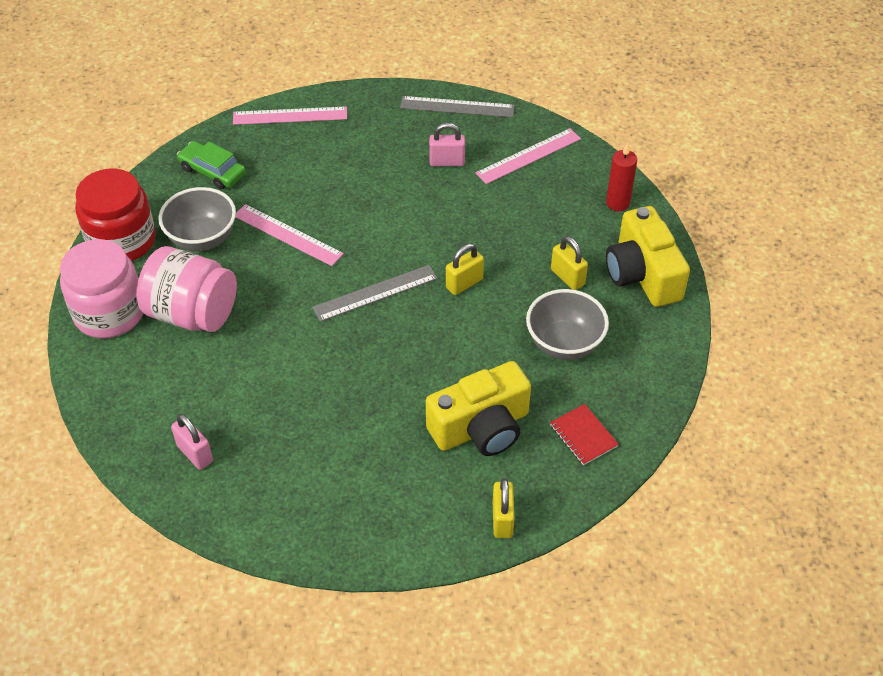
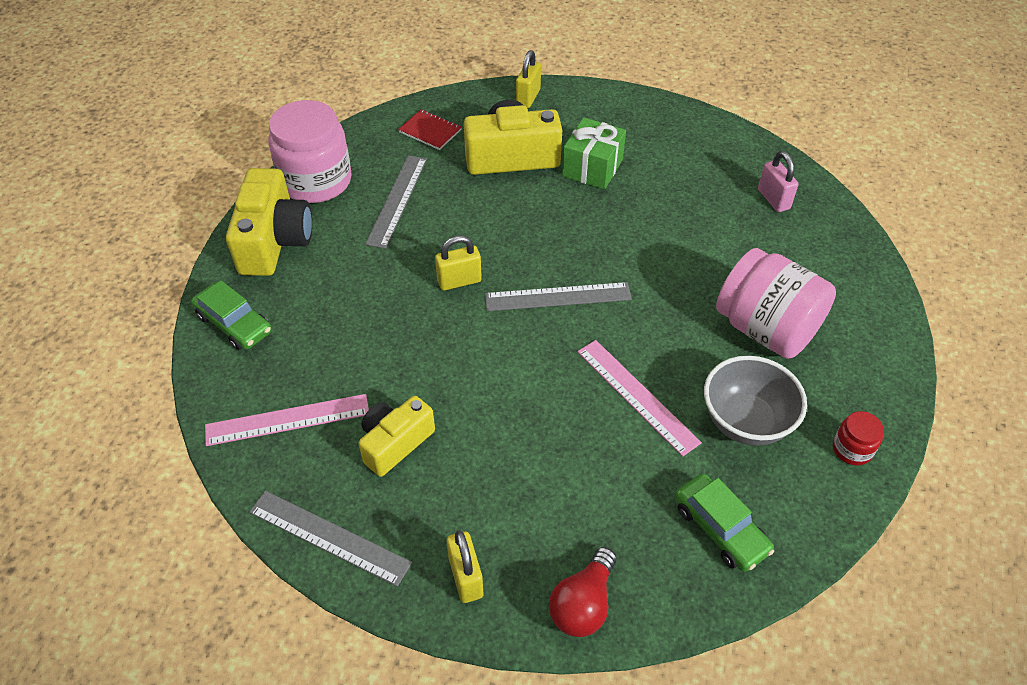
camera: 160 degrees left, 0 degrees up
pink jar [60,239,143,338] -> pink jar moved to [269,100,352,203]
red jar [75,169,156,261] -> red jar [833,411,884,465], size x0.44
pink ruler [233,106,347,125] -> red light bulb [549,547,616,637]
pink padlock [429,123,465,166] -> yellow camera [359,396,435,477]
grey bowl [526,289,609,360] -> grey ruler [365,156,427,249]
red notebook [550,404,619,465] -> red notebook turned 45 degrees counterclockwise [398,109,462,150]
yellow padlock [551,236,588,290] -> yellow padlock moved to [447,530,483,603]
red candle [606,143,637,211] -> green car [191,280,272,350]
none -> green gift [562,117,626,190]

